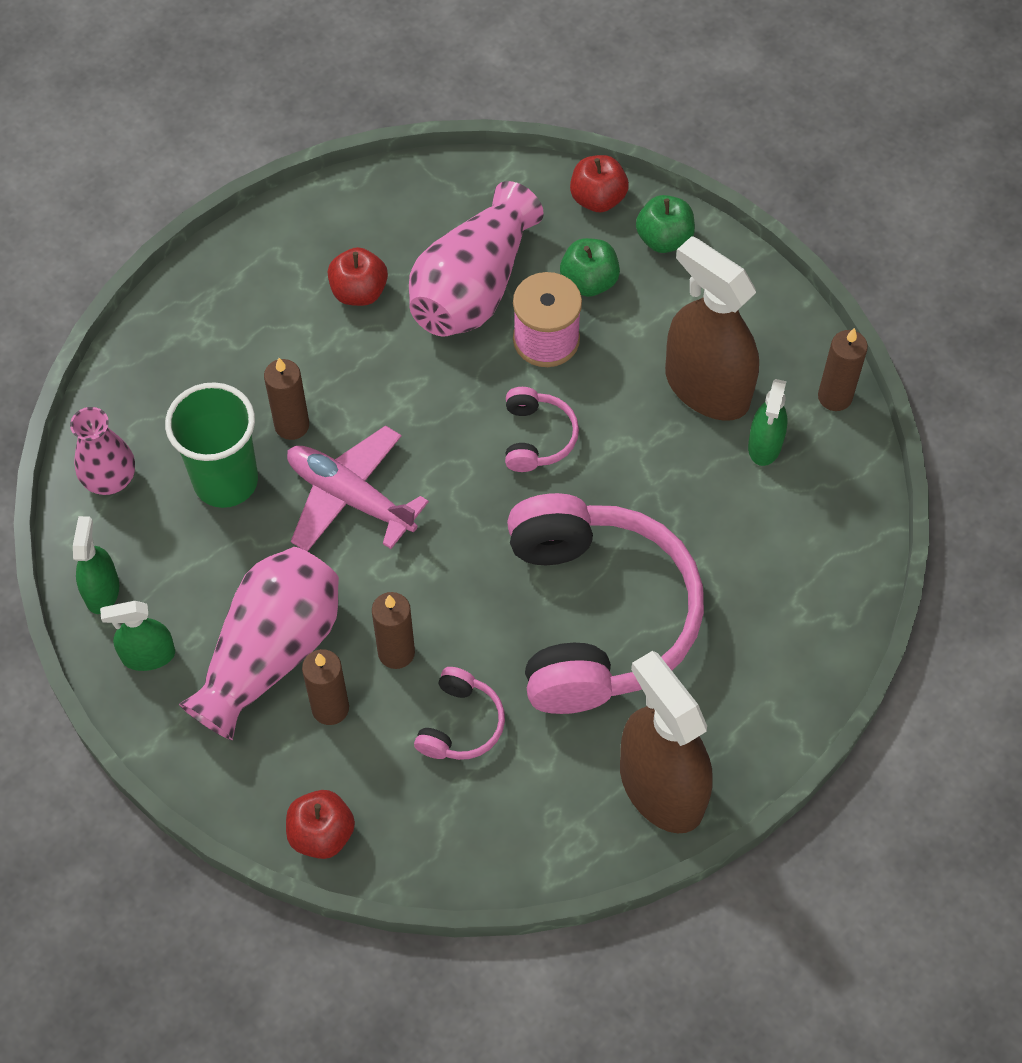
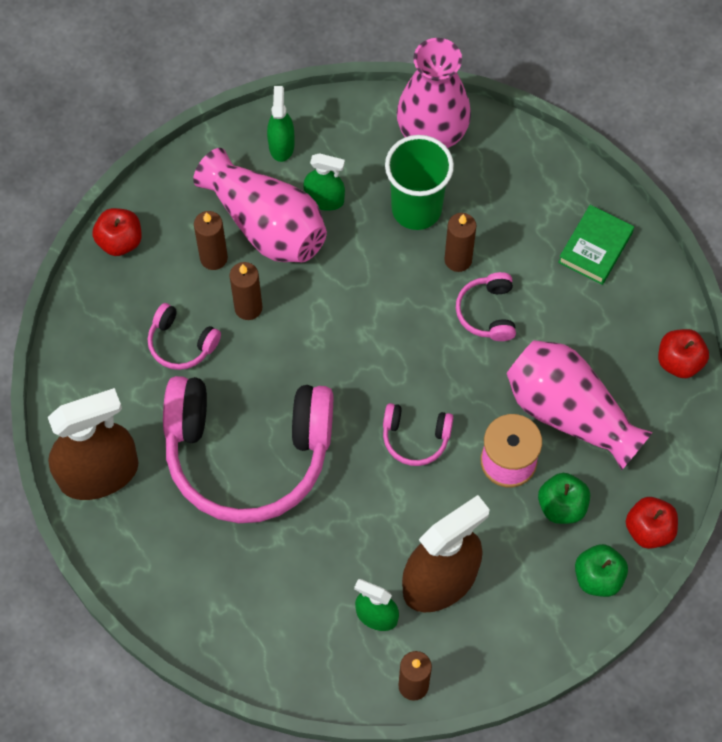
camera: 100 degrees right, 5 degrees up
pink vase [70,407,135,495] -> pink vase [397,38,471,148], size x1.64
green spray bottle [73,516,119,614] -> green spray bottle moved to [303,153,345,211]
pink plane [287,425,429,552] -> none
red apple [328,247,388,306] -> red apple moved to [658,329,709,378]
none -> pink headphones [456,272,516,341]
none -> green book [558,205,634,285]

